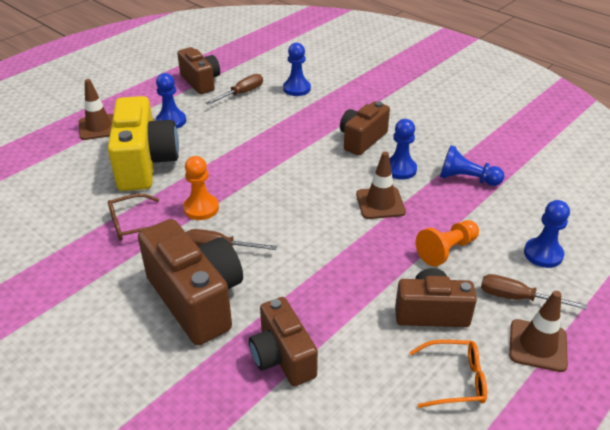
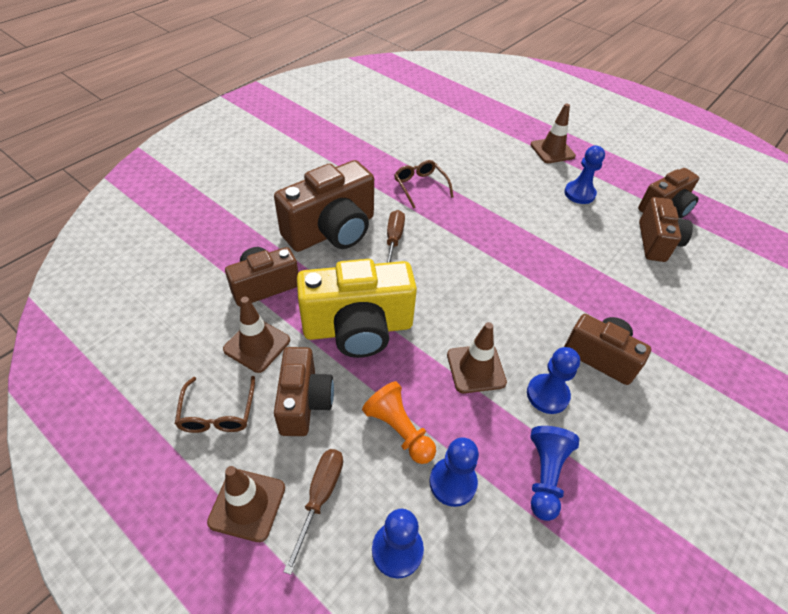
camera: 85 degrees right, 10 degrees up
yellow camera [108,96,179,191] -> yellow camera moved to [297,259,417,358]
orange pawn [183,156,219,220] -> none
brown screwdriver [206,74,263,105] -> brown camera [639,197,693,262]
blue pawn [283,43,311,96] -> blue pawn moved to [429,437,479,507]
orange glasses [409,340,487,408] -> brown glasses [175,376,255,433]
none -> brown traffic cone [223,297,290,373]

